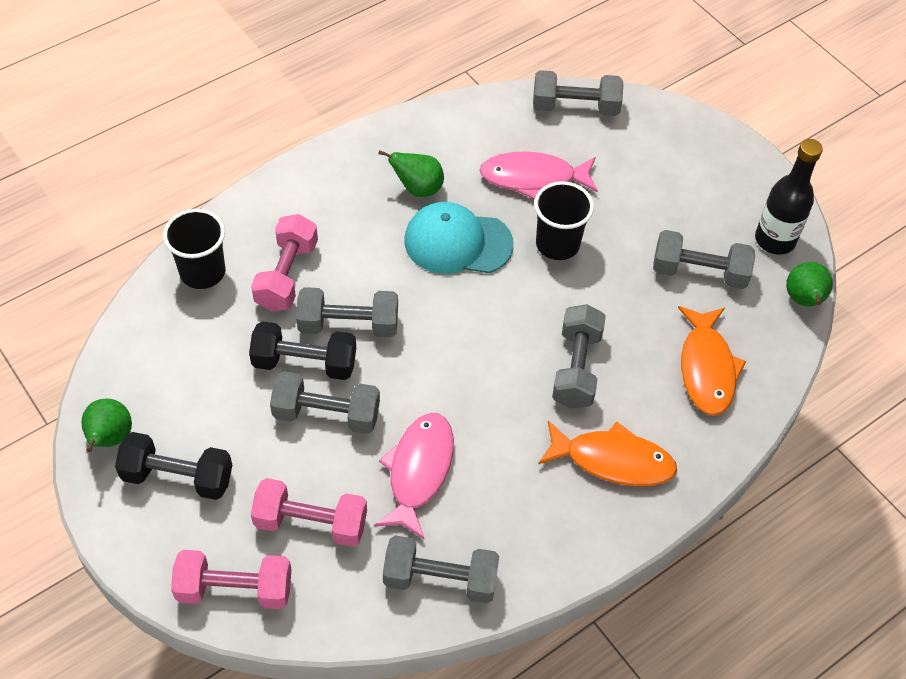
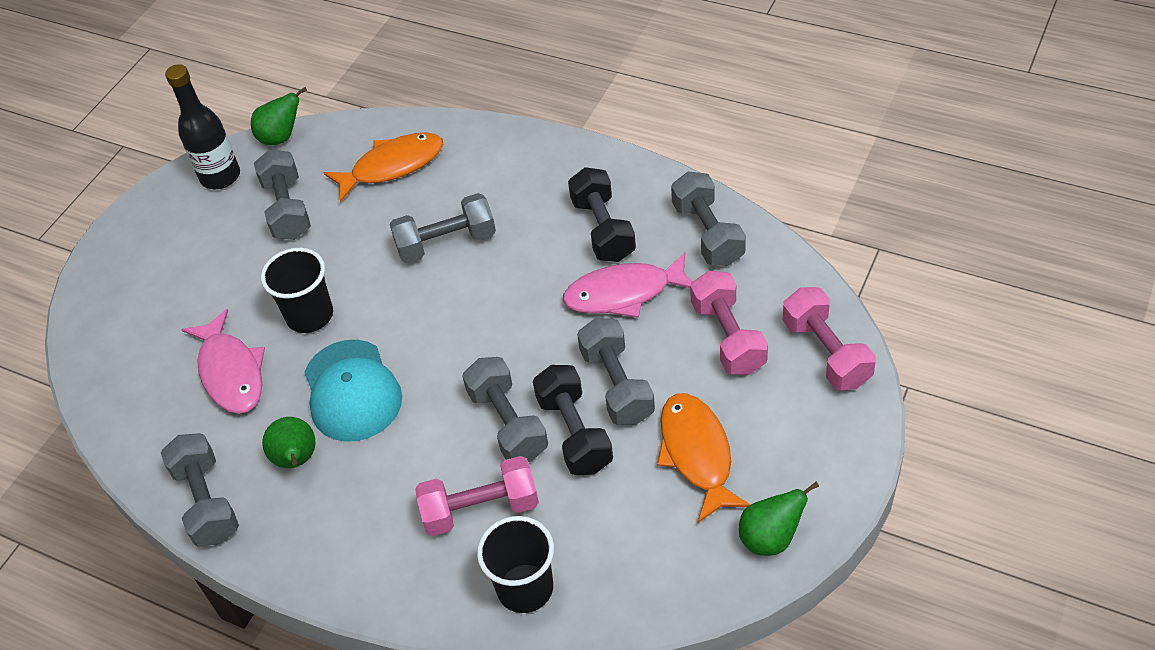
camera: 110 degrees left, 5 degrees down
black dumbbell [115,432,232,500] -> black dumbbell moved to [568,167,636,262]
grey dumbbell [533,70,624,116] -> grey dumbbell moved to [161,433,239,547]
orange fish [538,420,677,486] -> orange fish moved to [657,393,751,523]

